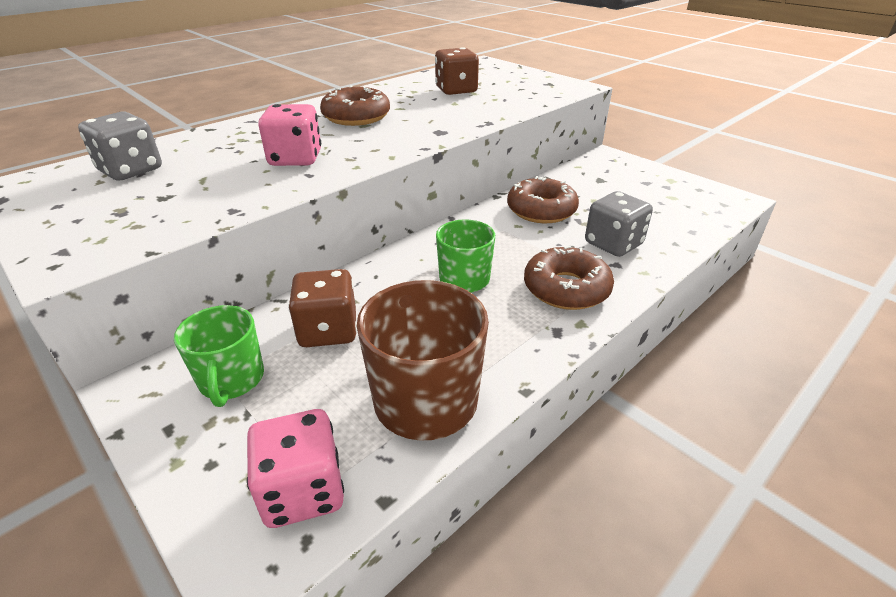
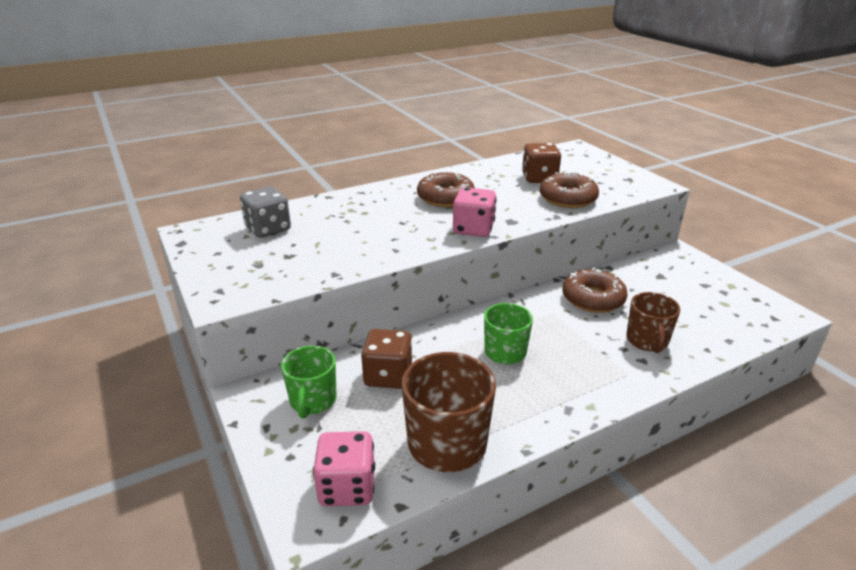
camera: 15 degrees right, 5 degrees down
pink dice [258,104,321,166] -> pink dice moved to [453,187,496,237]
brown donut [524,245,614,310] -> brown donut moved to [540,172,599,208]
grey dice [585,191,653,257] -> brown mug [626,292,680,353]

